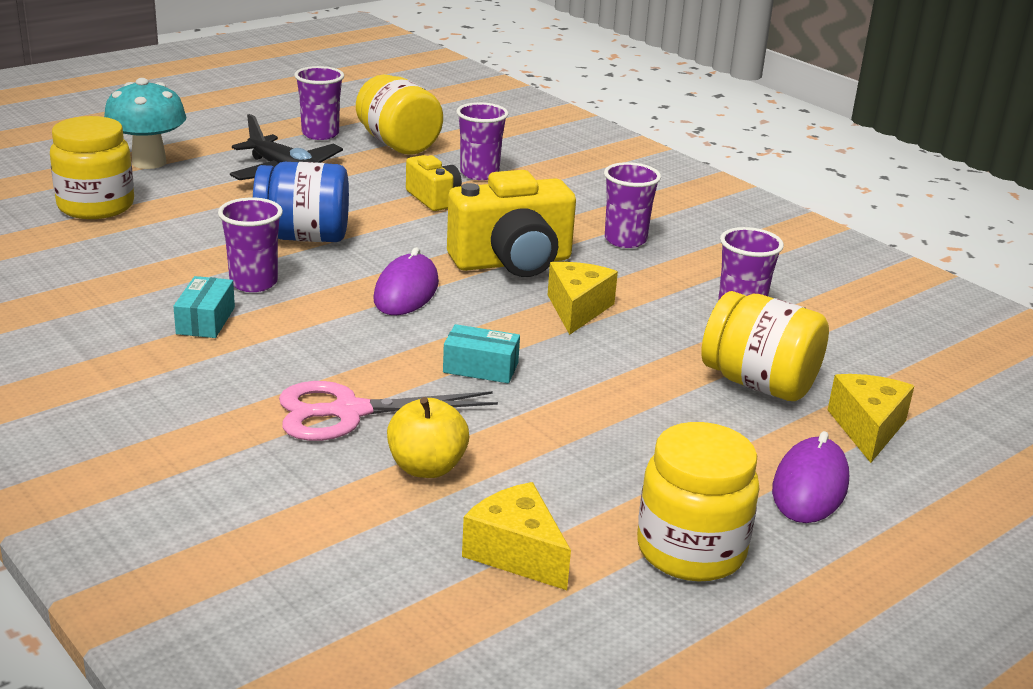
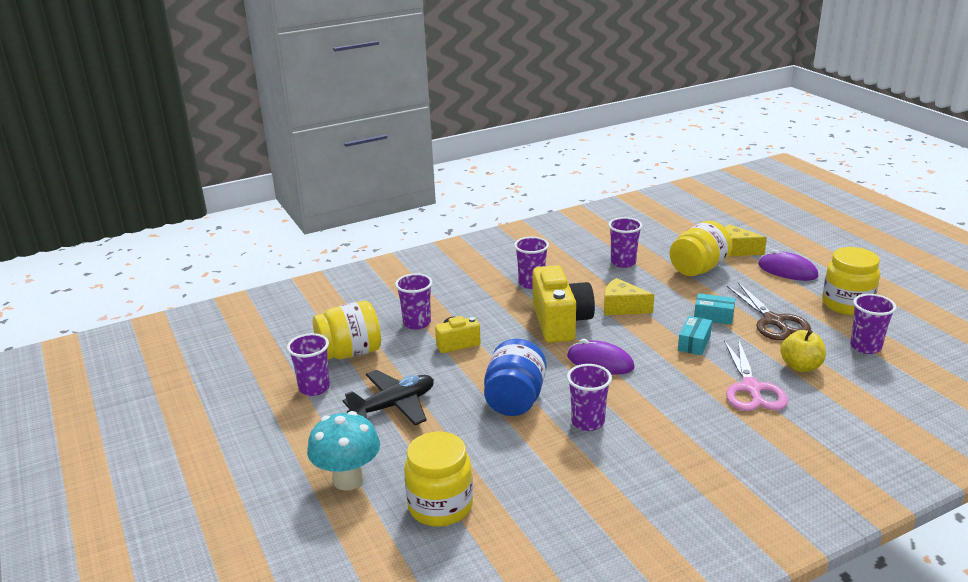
camera: 75 degrees left, 0 degrees up
turquoise box [173,276,235,338] -> turquoise box moved to [694,293,735,325]
yellow cheese [462,482,571,590] -> purple cup [850,294,896,354]
none -> brown scissors [727,282,811,340]

